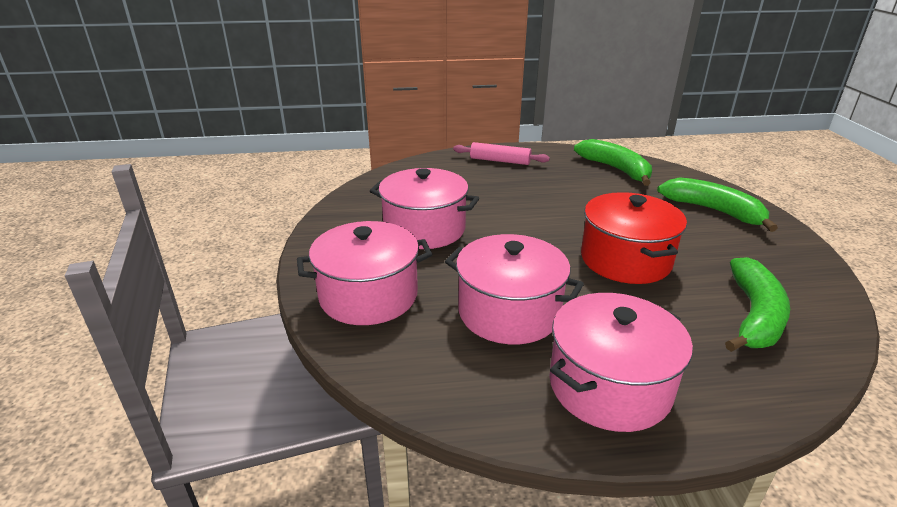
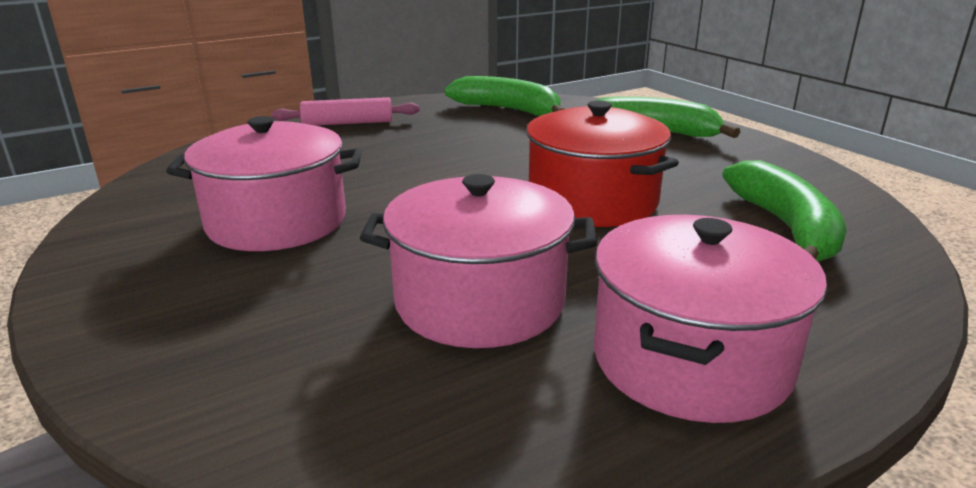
camera: 25 degrees left, 5 degrees down
pink pot [297,221,432,325] -> none

